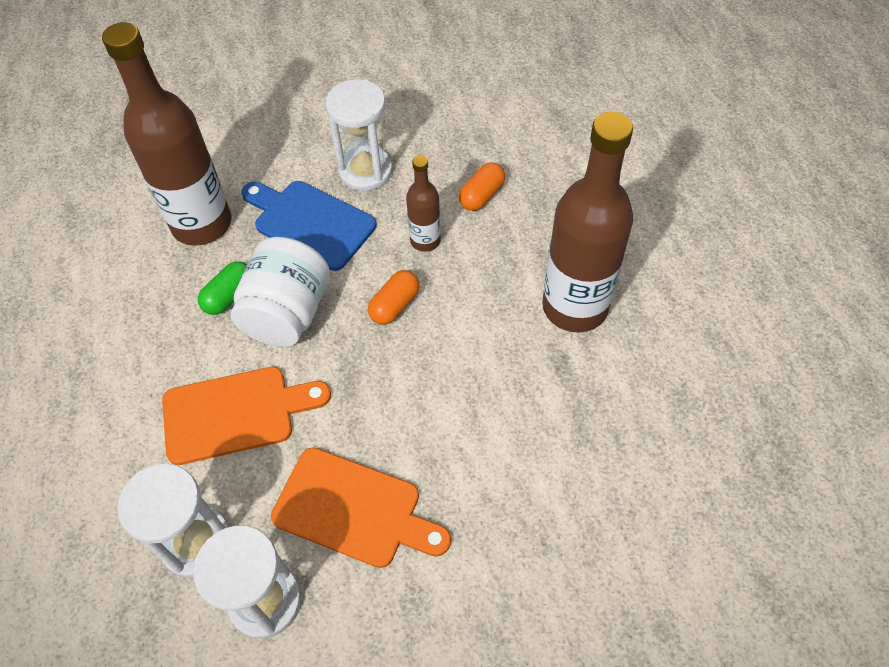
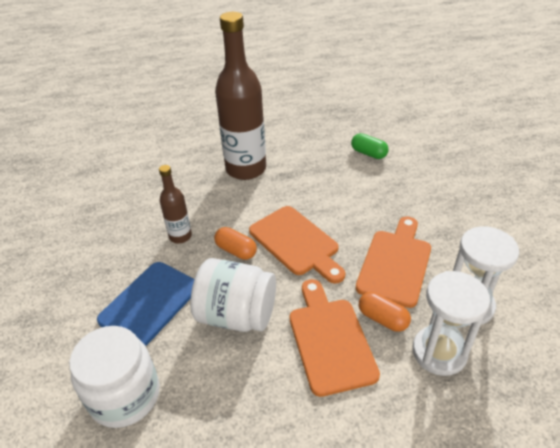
camera: 90 degrees left, 15 degrees down
brown bottle [102,22,231,246] -> white jar [69,326,159,428]
green capsule [198,261,247,315] -> green capsule moved to [351,133,389,159]
white hourglass [325,79,393,191] -> none
orange capsule [459,162,505,211] -> orange capsule moved to [359,292,411,332]
none -> orange cutting board [249,206,345,284]

